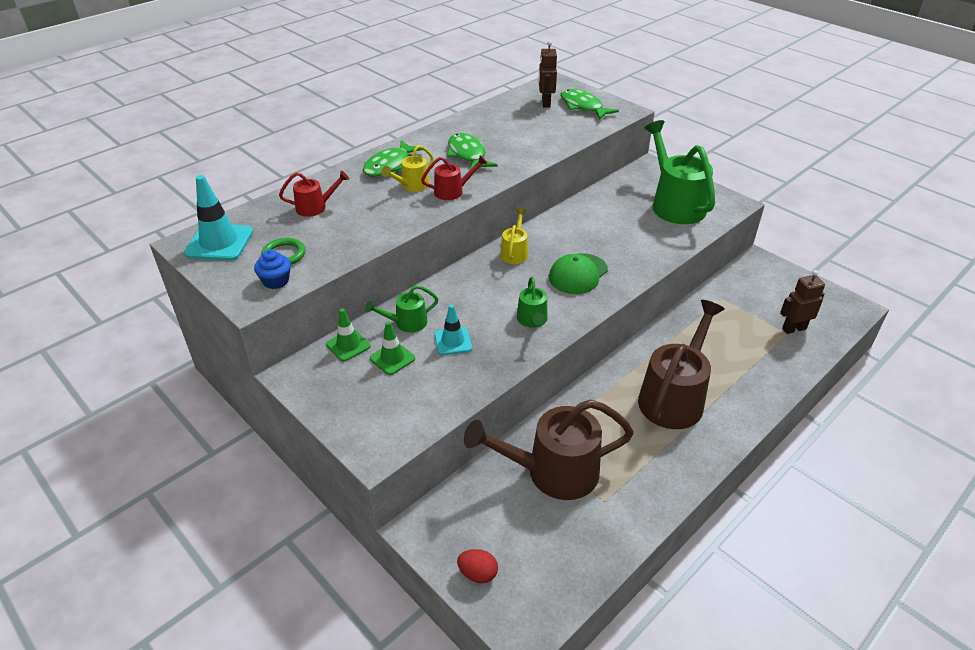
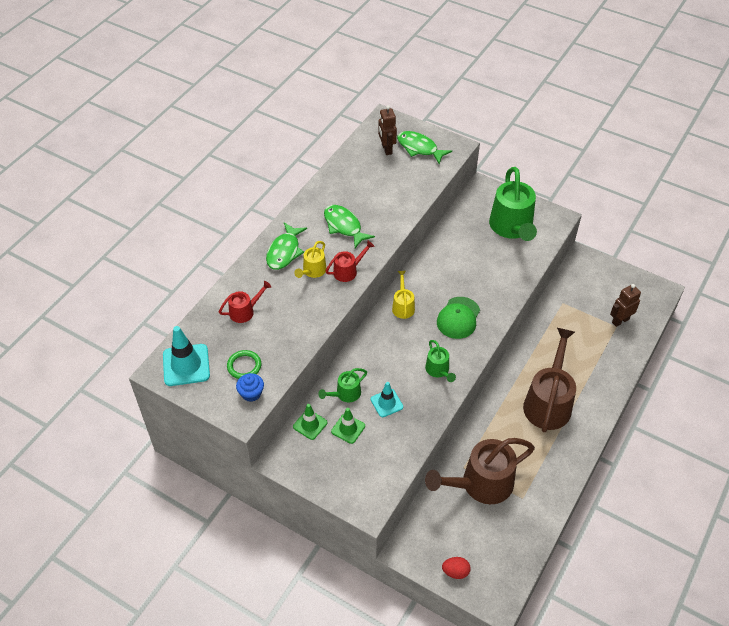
camera: 15 degrees left, 10 degrees up
green watering can [644,120,715,224] -> green watering can turned 150 degrees counterclockwise [489,167,537,241]

